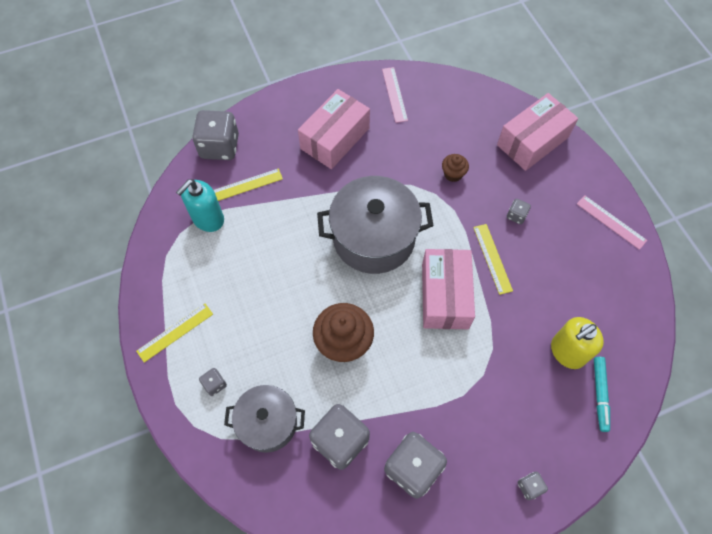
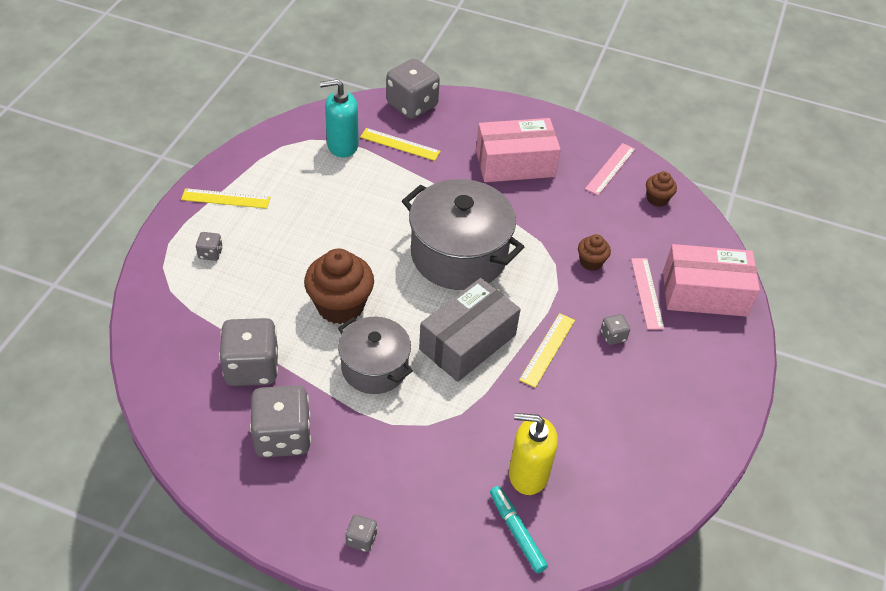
camera: 40 degrees right, 15 degrees down
grey pot [224,385,305,453] -> grey pot moved to [338,317,413,394]
pink box [422,249,475,329] -> grey box [419,278,521,382]
pink ruler [577,195,647,250] -> pink ruler moved to [631,258,664,330]
turquoise marker [594,357,610,432] -> turquoise marker turned 105 degrees clockwise [490,486,548,573]
none -> brown cupcake [646,171,677,207]

